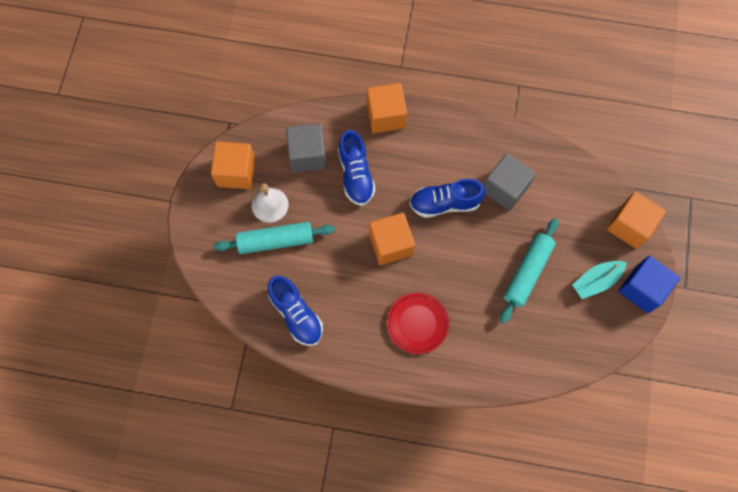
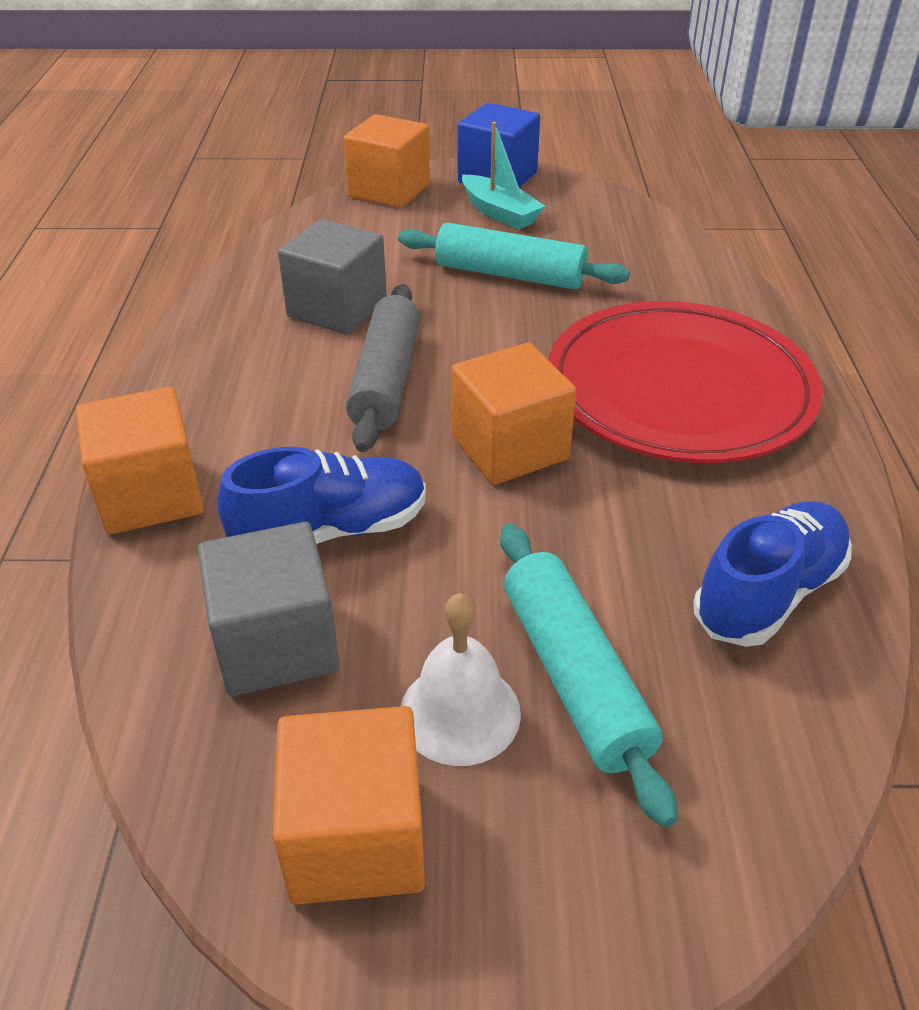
camera: 100 degrees left, 30 degrees down
red plate [387,293,449,354] -> red plate [548,301,823,463], size x1.92
blue shoe [409,179,485,218] -> grey rolling pin [346,284,420,452]

